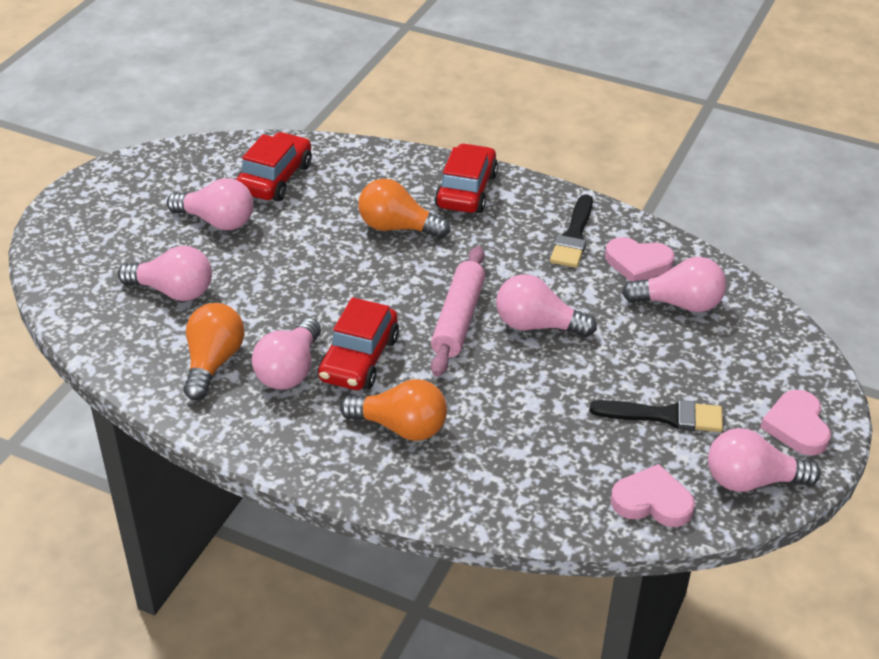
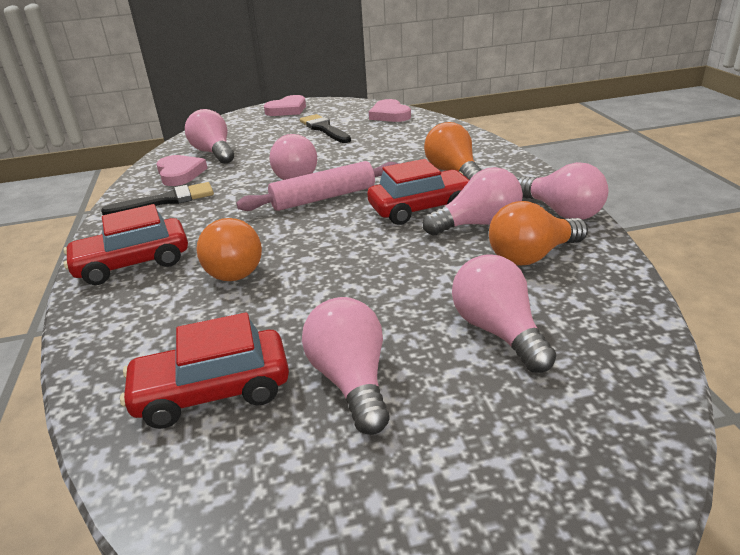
camera: 125 degrees left, 10 degrees down
pink light bulb [708,428,821,492] -> pink light bulb moved to [518,162,608,220]

